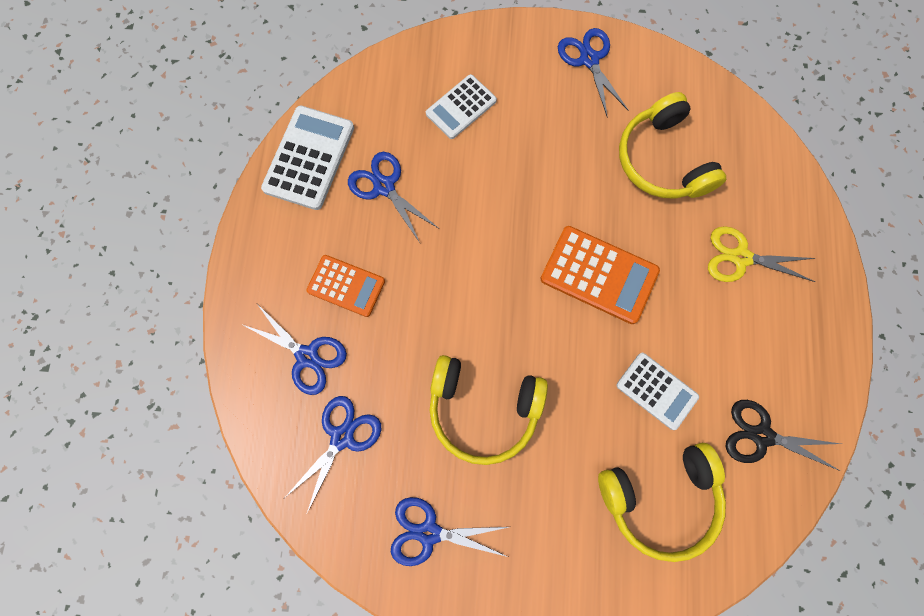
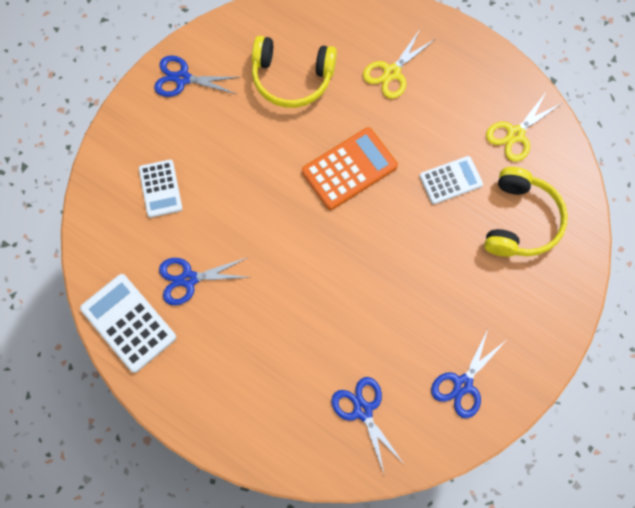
camera: 60 degrees left, 5 degrees down
blue scissors [241,304,347,395] -> none
orange calculator [306,255,385,317] -> none
yellow headphones [430,355,548,465] -> none
black scissors [725,400,840,471] -> yellow scissors [486,91,562,162]

